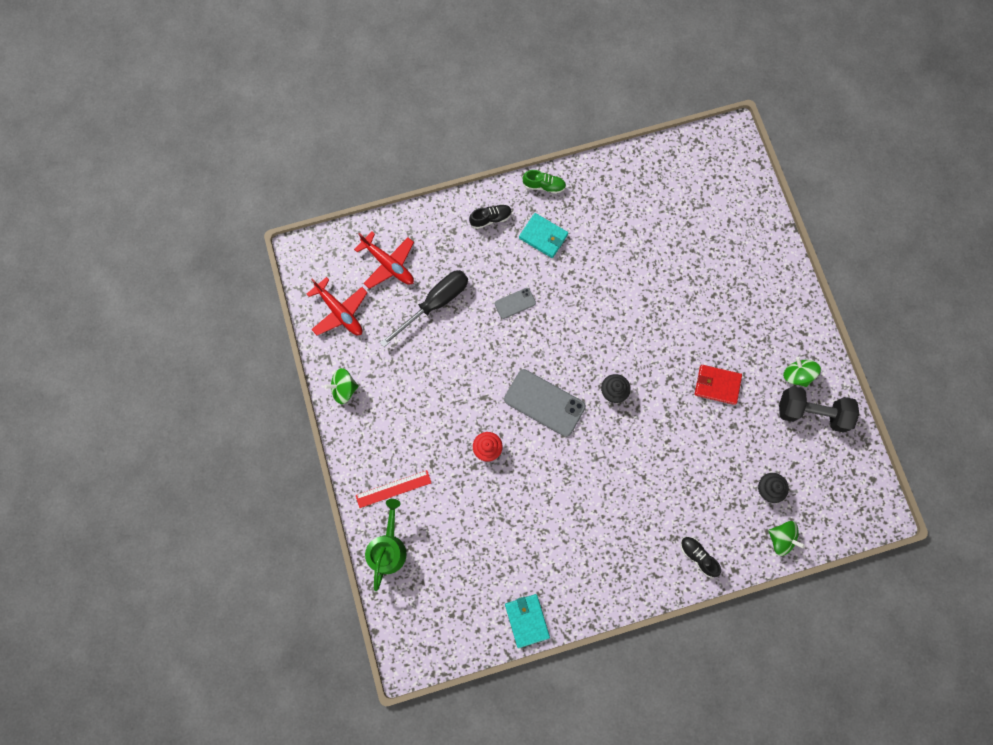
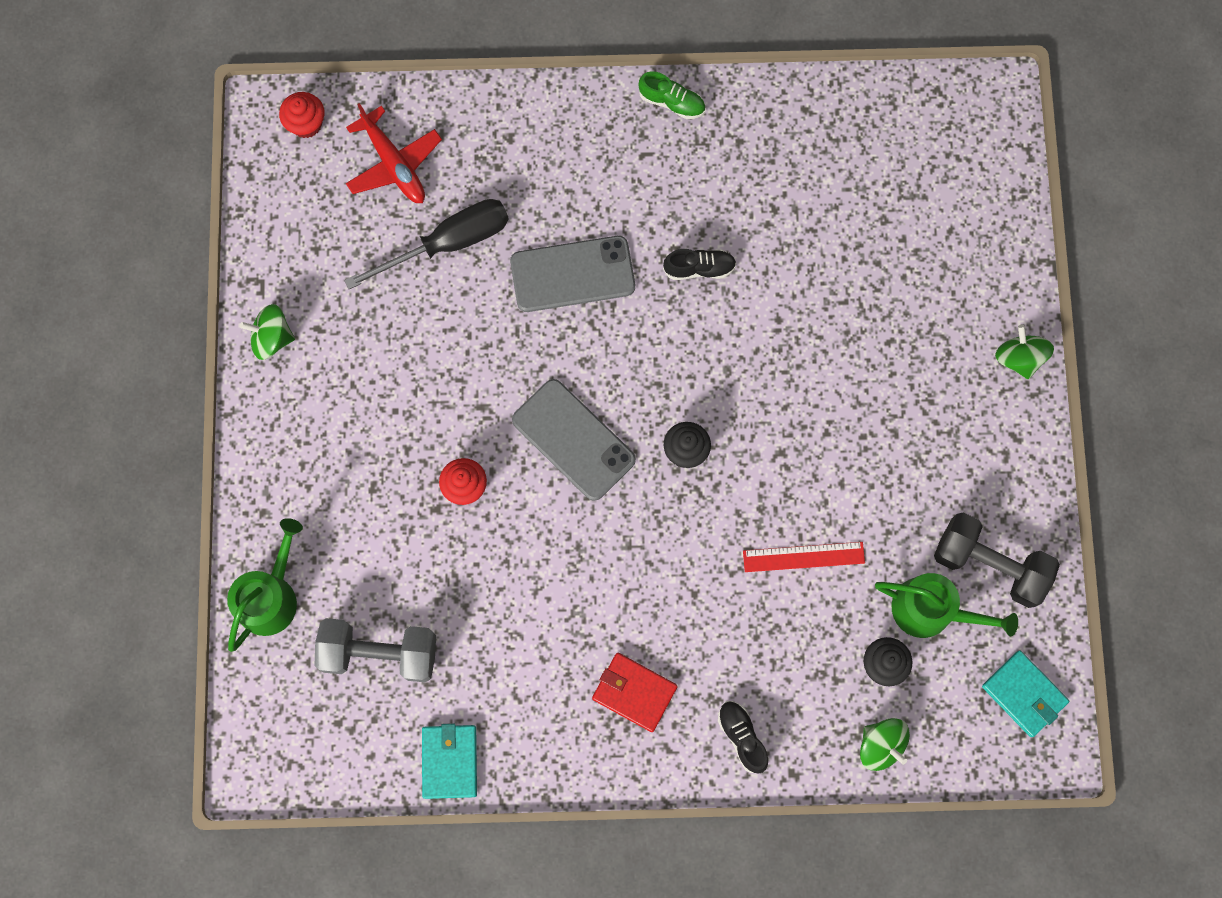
camera: 15 degrees right, 0 degrees up
red plane [307,277,368,335] -> none
red ruler [356,470,431,508] -> red ruler moved to [743,542,865,572]
black shoe [469,204,512,229] -> black shoe moved to [663,249,737,280]
grey phone [495,288,536,319] -> grey phone [510,236,635,312], size x1.93
turquoise wallet [519,213,568,258] -> turquoise wallet moved to [982,650,1069,737]
red wallet [695,365,742,405] -> red wallet moved to [592,653,678,732]
green spinning top [783,357,821,387] -> green spinning top moved to [995,325,1054,379]
none -> red cupcake [279,92,324,138]
none -> grey dumbbell [314,618,436,683]
none -> green watering can [875,573,1018,638]

